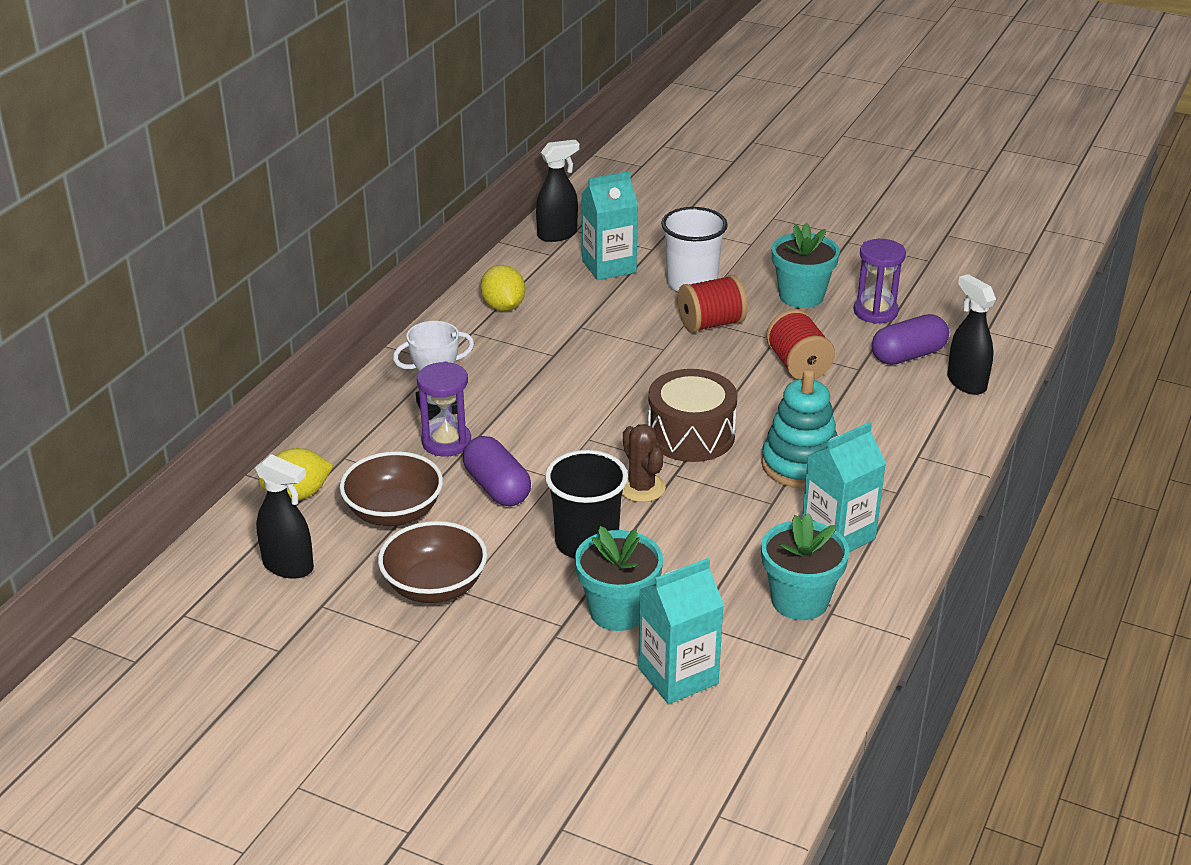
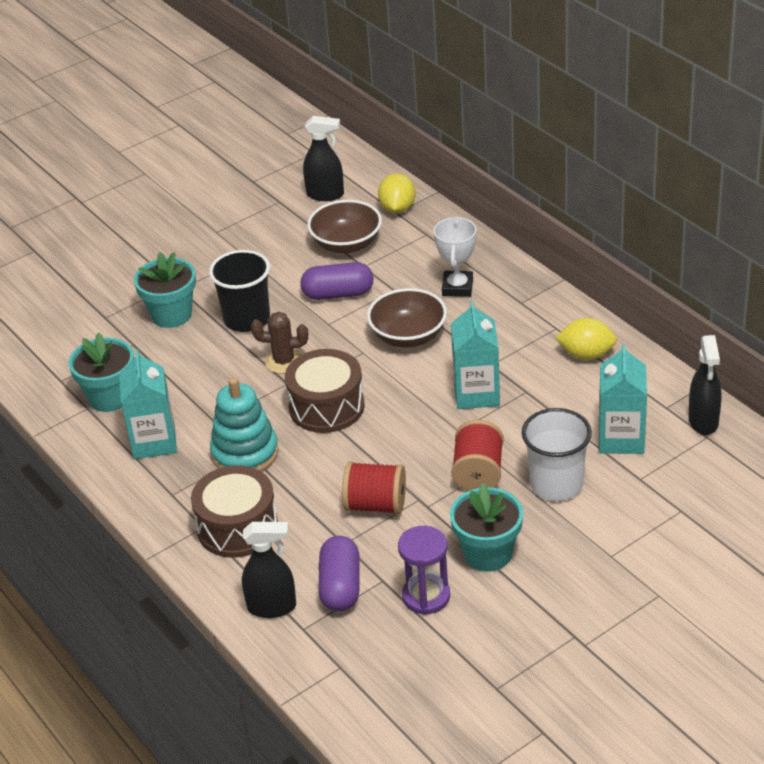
camera: 120 degrees right, 5 degrees up
black spray bottle [255,454,314,579] -> black spray bottle turned 135 degrees counterclockwise [303,116,344,201]
brown bowl [378,521,487,603] -> brown bowl moved to [367,288,447,348]
purple hourglass [417,361,471,457] -> none
turquoise carton [638,558,724,704] -> turquoise carton moved to [451,301,500,409]
none -> brown drum [191,465,278,558]

